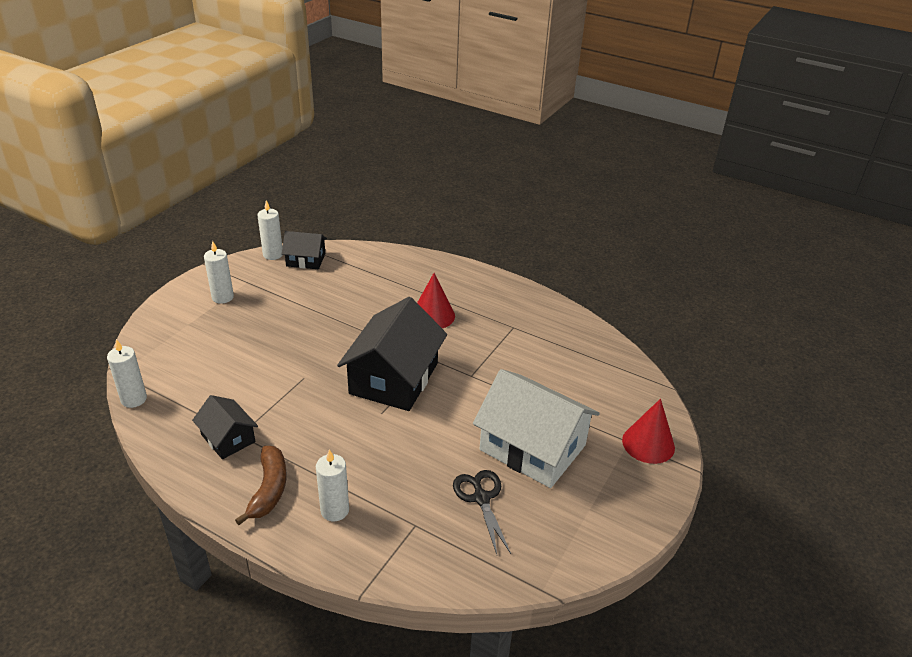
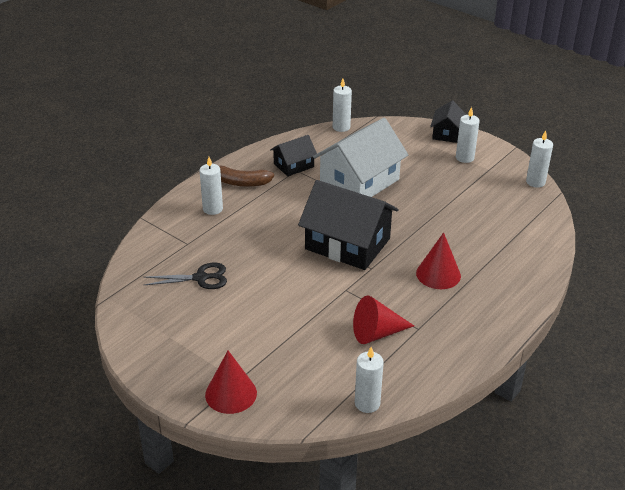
camera: 100 degrees right, 0 degrees up
black house [282,231,327,269] -> black house moved to [430,101,467,143]
white house [473,369,600,488] -> white house moved to [313,118,408,197]
none -> red cone [353,296,414,344]
none -> white candle [355,347,384,413]

